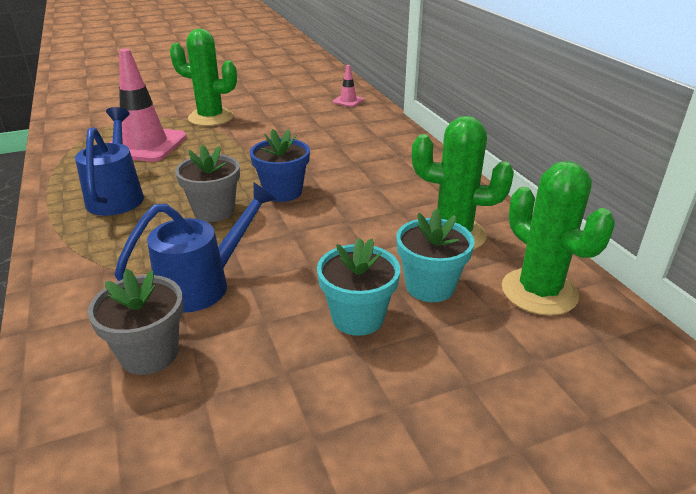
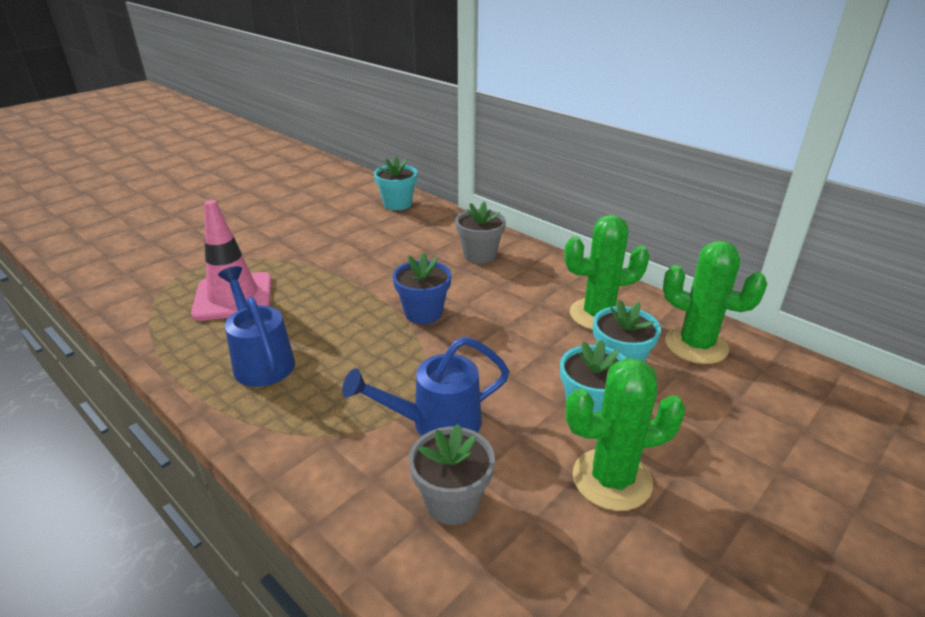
camera: 25 degrees left, 0 degrees up
blue watering can [115,182,276,313] -> blue watering can turned 135 degrees counterclockwise [342,336,510,436]
green cactus [170,29,237,126] -> green cactus moved to [565,358,686,511]
grey flower pot [175,145,240,222] -> grey flower pot moved to [455,202,506,264]
pink traffic cone [332,65,364,107] -> turquoise flower pot [374,157,417,210]

